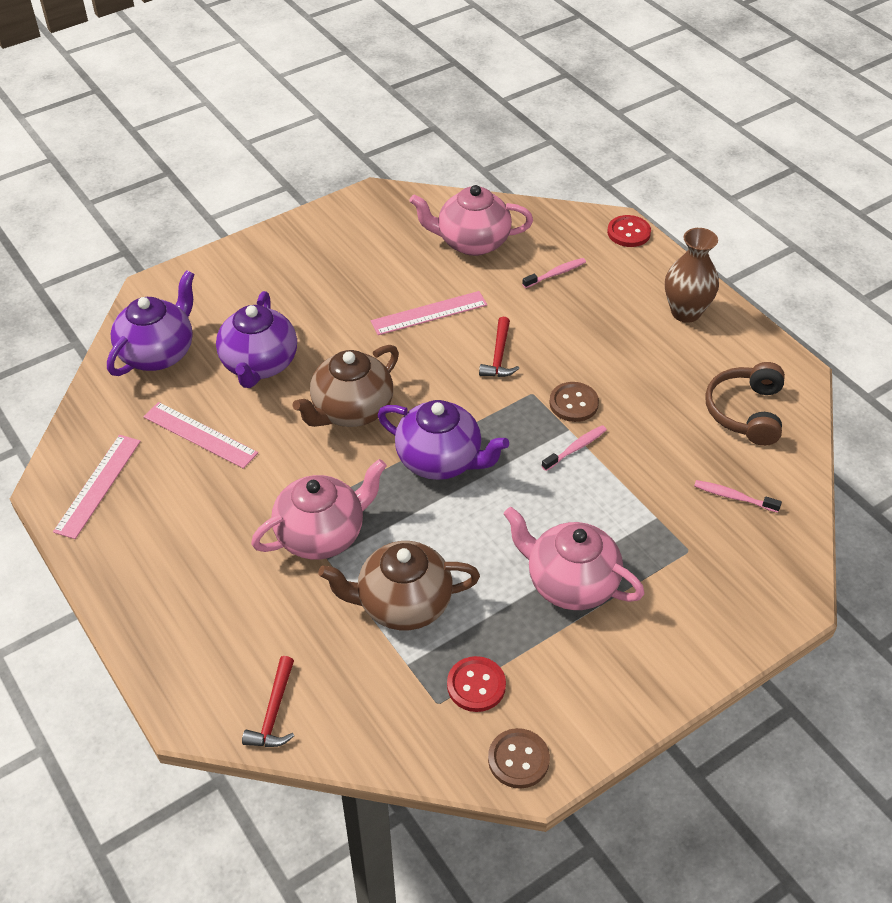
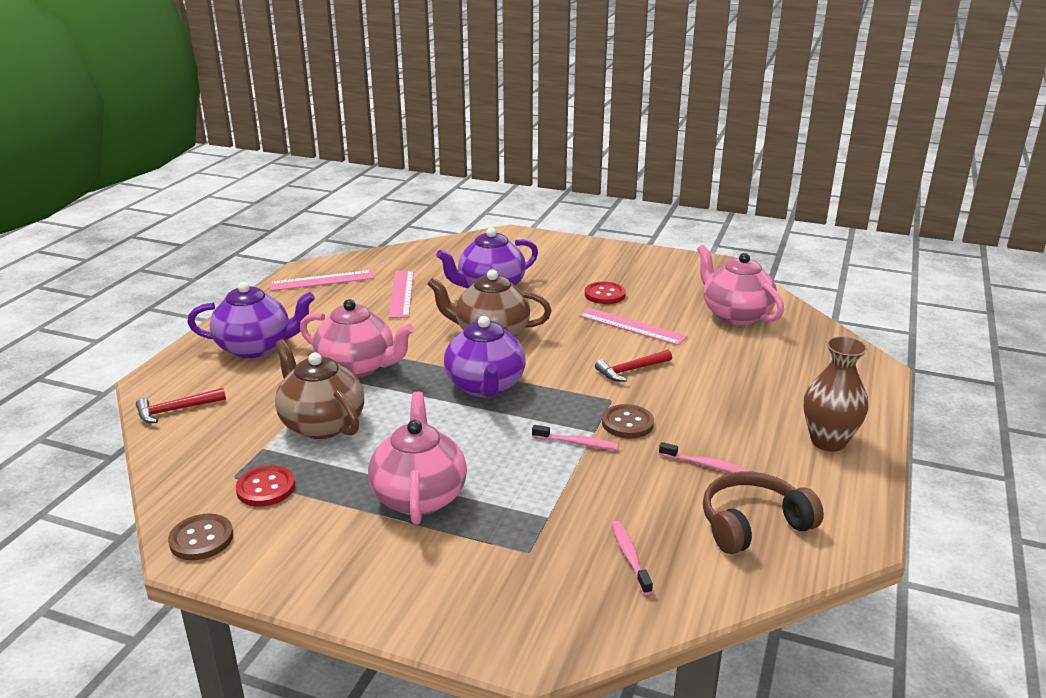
camera: 55 degrees right, 20 degrees down
purple teapot [107,270,195,376] -> purple teapot moved to [187,282,315,358]
pink toothbrush [522,258,586,288] -> pink toothbrush moved to [659,442,750,473]
red button [607,215,651,247] -> red button moved to [585,282,626,304]

